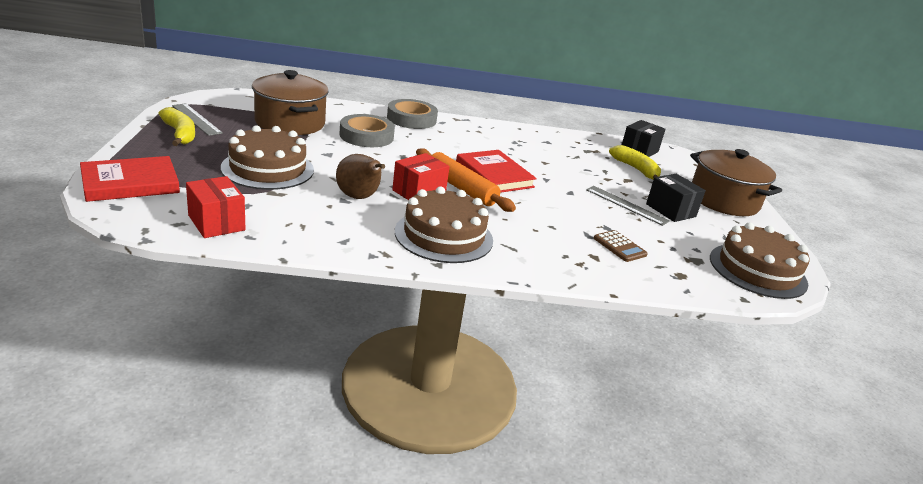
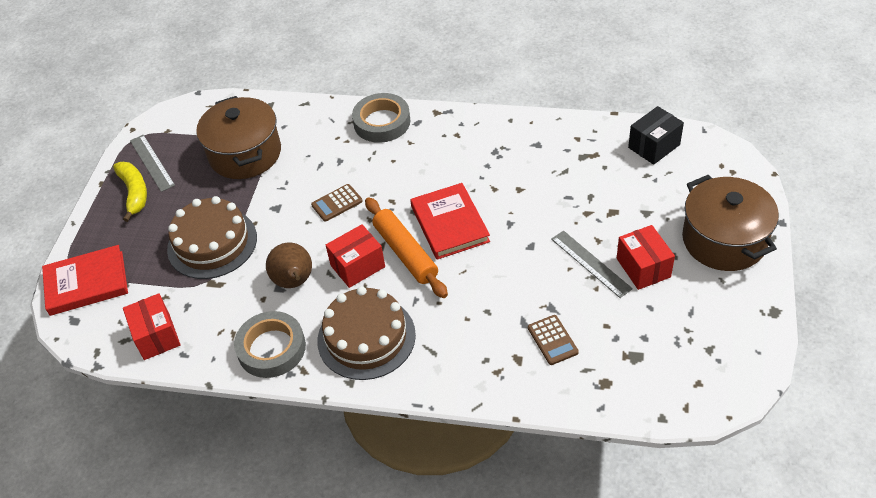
camera: 20 degrees right, 20 degrees up
grey tape [339,114,395,147] -> grey tape moved to [234,311,306,378]
yellow banana [609,145,661,180] -> none
black box [646,174,706,222] -> red box [617,225,675,290]
brown cake [710,223,810,299] -> none
none -> brown calculator [311,184,363,222]

